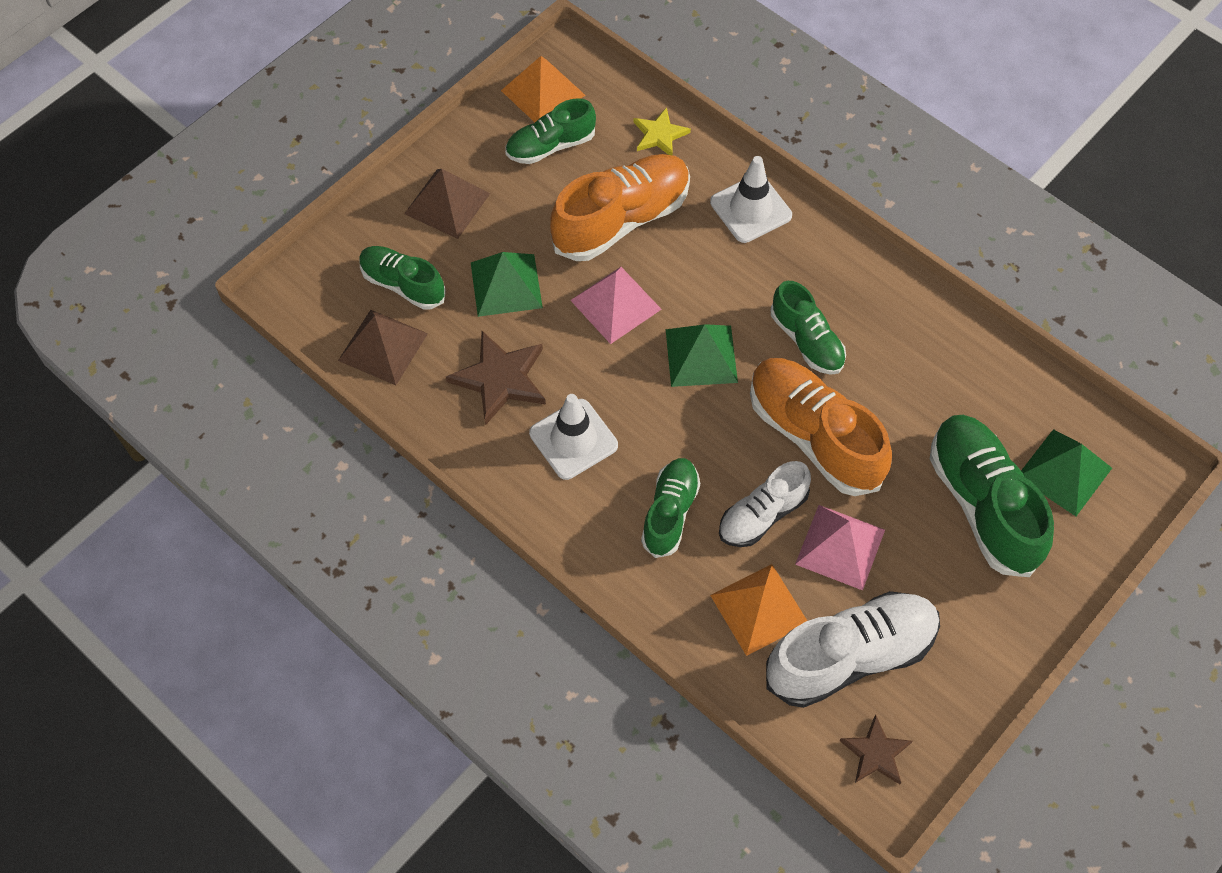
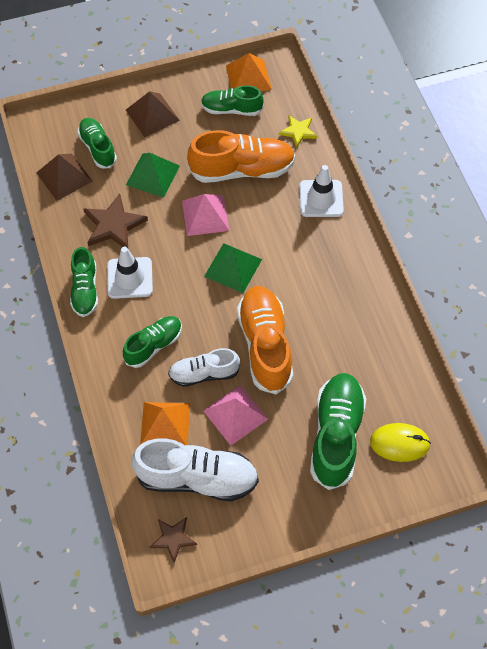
camera: 30 degrees right, 0 degrees up
green shoe [771,281,846,375] -> green shoe moved to [70,247,98,317]
green pyramid [1021,429,1112,516] -> yellow mouse [370,423,431,462]

